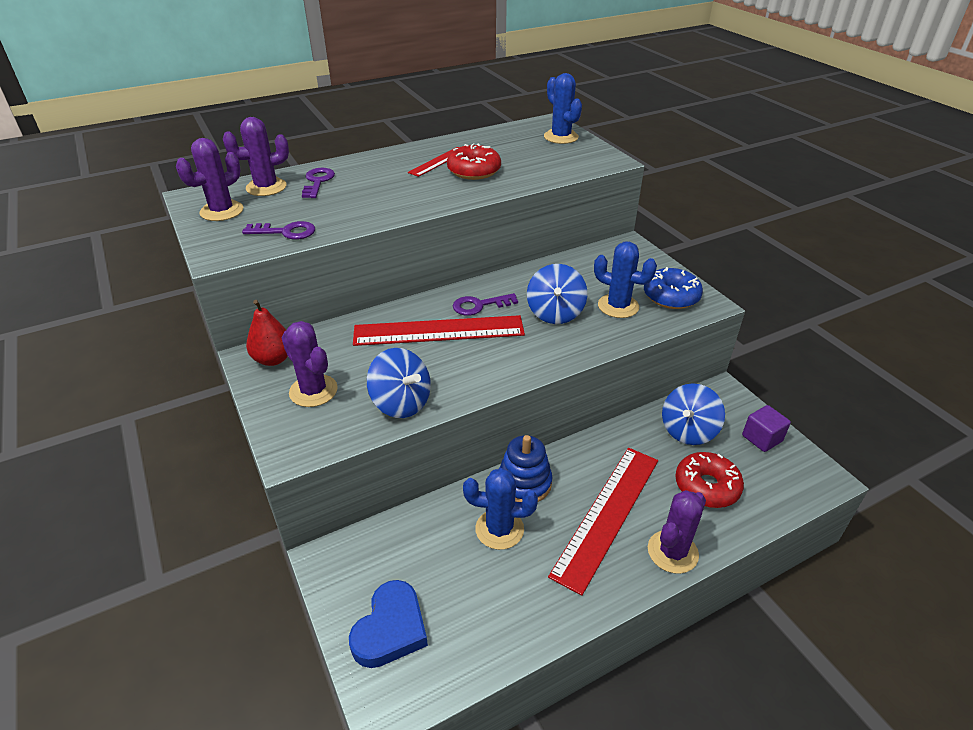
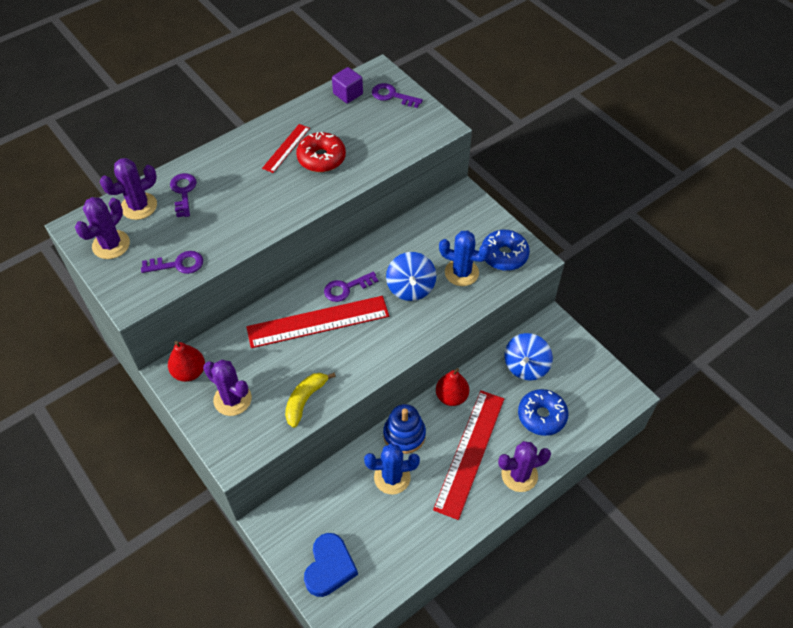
camera: 10 degrees left, 15 degrees up
blue spinning top [367,348,431,418] -> yellow banana [285,372,336,428]
blue cactus [544,73,582,144] -> purple key [372,83,423,108]
purple cactus [648,490,706,574] -> purple cactus turned 45 degrees clockwise [498,441,551,492]
red donut [675,452,744,508] -> blue donut [518,389,568,436]
purple cube [742,405,791,452] -> purple cube moved to [332,67,363,103]
none -> red pear [436,368,469,406]

